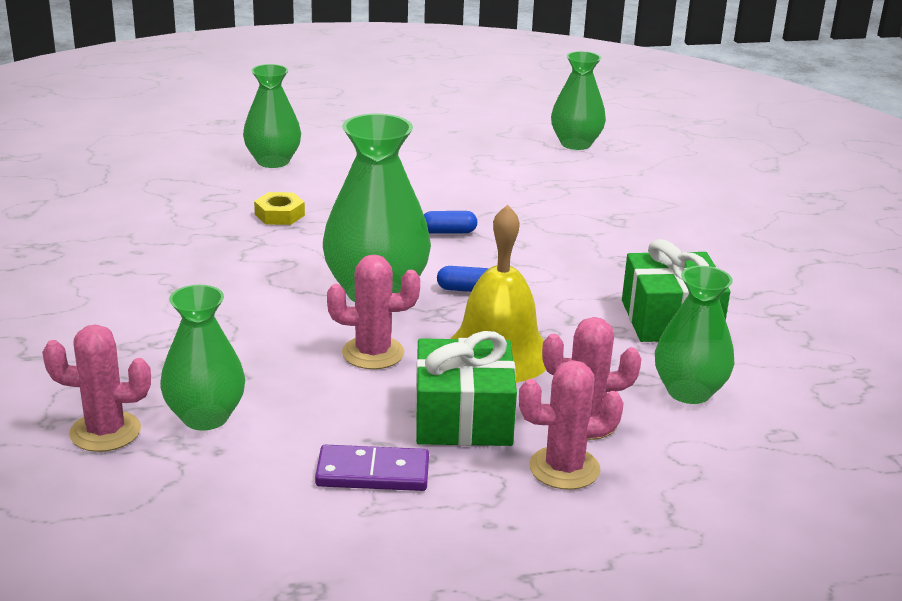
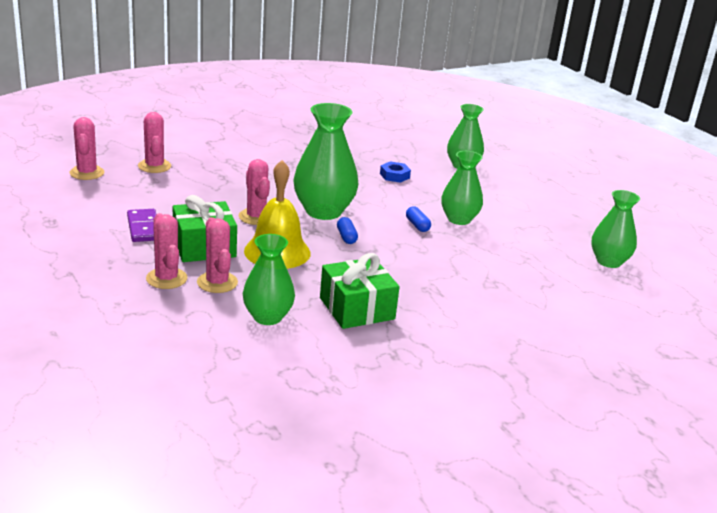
camera: 70 degrees right, 0 degrees up
green vase [160,285,245,430] -> green vase moved to [441,151,483,225]
yellow nut [254,192,305,225] -> blue nut [380,161,411,183]
none -> pink cactus [70,117,104,180]

